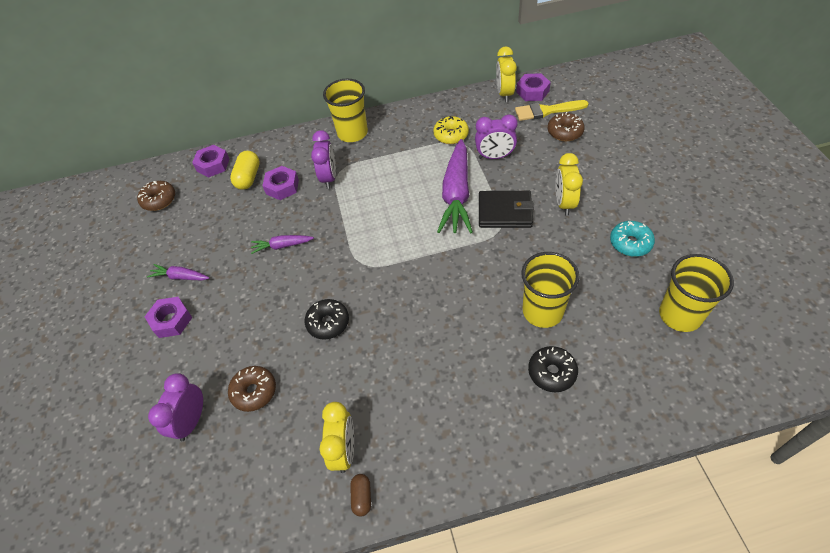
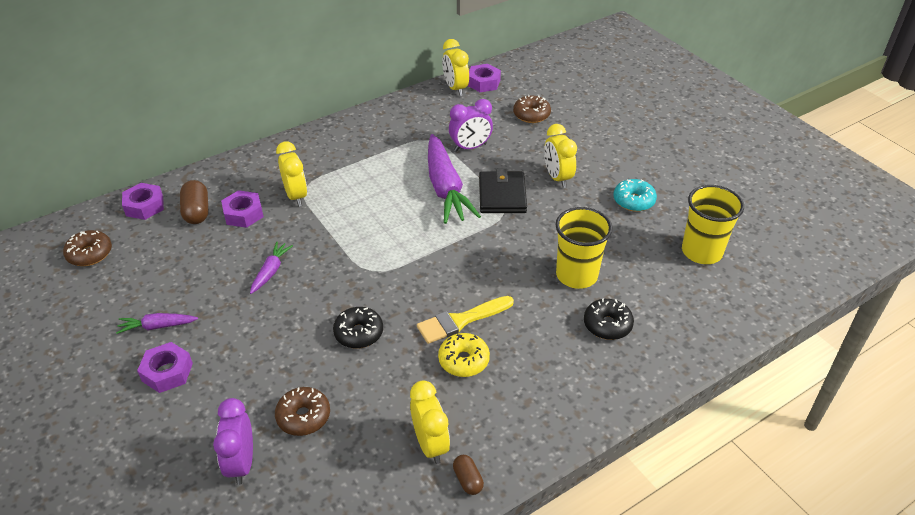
camera: 25 degrees left, 10 degrees down
yellow capsule [230,151,260,190] -> brown capsule [180,180,208,224]
purple carrot [251,235,314,254] -> purple carrot turned 135 degrees clockwise [250,242,293,294]
purple clock [311,130,336,189] -> yellow clock [276,141,307,207]
yellow cup [323,79,368,142] -> none
yellow donut [433,116,469,144] -> yellow donut moved to [438,333,490,377]
black wallet [479,191,534,228] -> black wallet turned 75 degrees counterclockwise [479,169,527,213]
yellow brush [515,100,589,121] -> yellow brush moved to [417,296,514,344]

